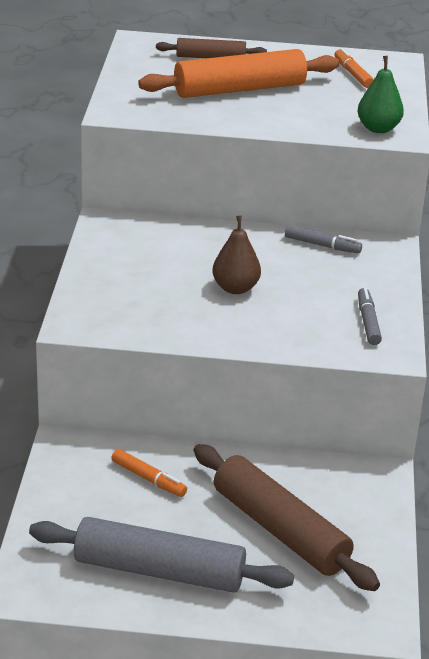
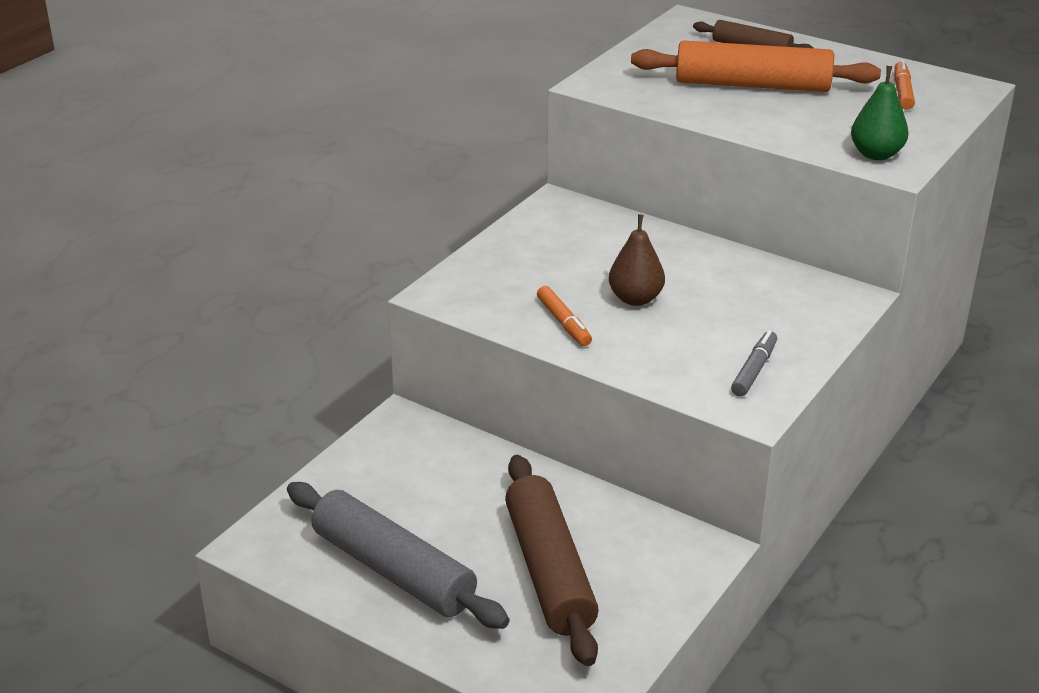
camera: 30 degrees right, 0 degrees up
orange marker [111,449,187,497] -> orange marker moved to [537,286,592,346]
grey marker [285,225,362,254] -> none

